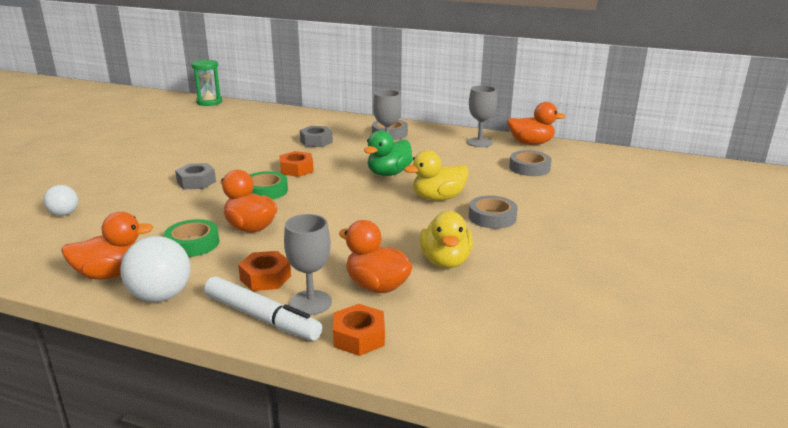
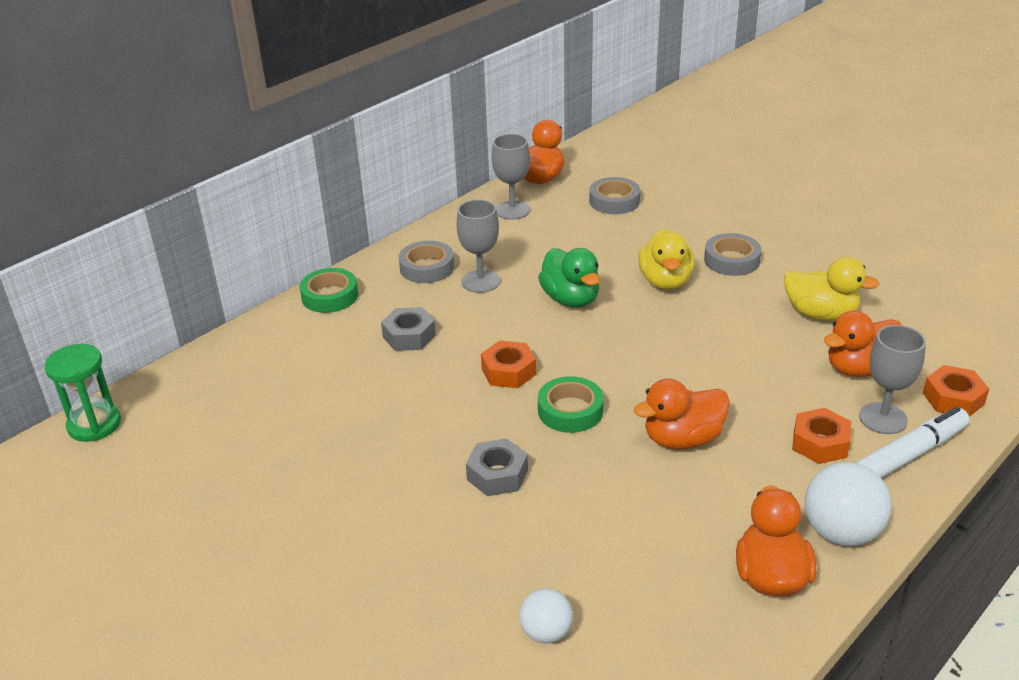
camera: 65 degrees left, 10 degrees up
green tape [164,219,219,257] -> green tape moved to [299,268,358,313]

